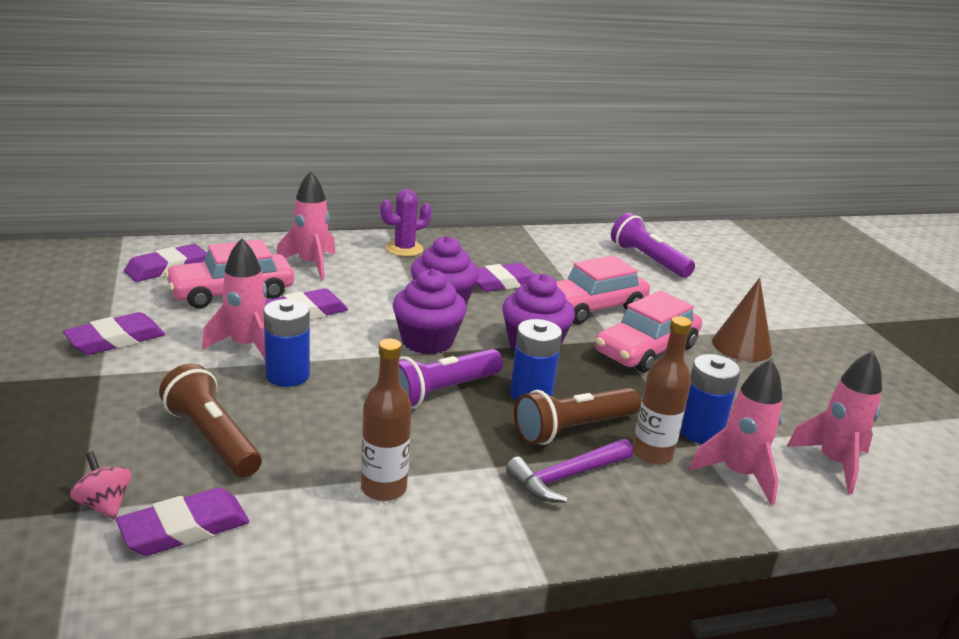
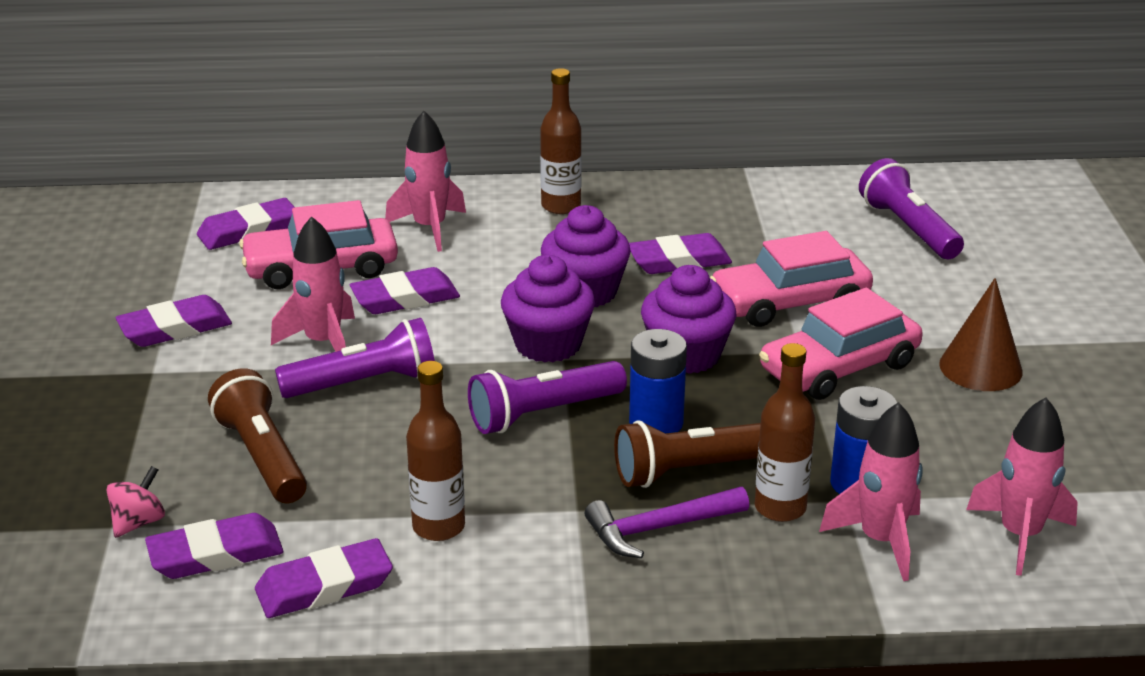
camera: 15 degrees right, 5 degrees up
pink spinning top [70,451,131,519] -> pink spinning top turned 60 degrees clockwise [106,466,165,538]
blue battery [264,299,310,387] -> purple flashlight [275,318,435,398]
purple cactus [380,189,432,257] -> brown bottle [540,68,582,214]
none -> purple eraser [255,538,393,618]

